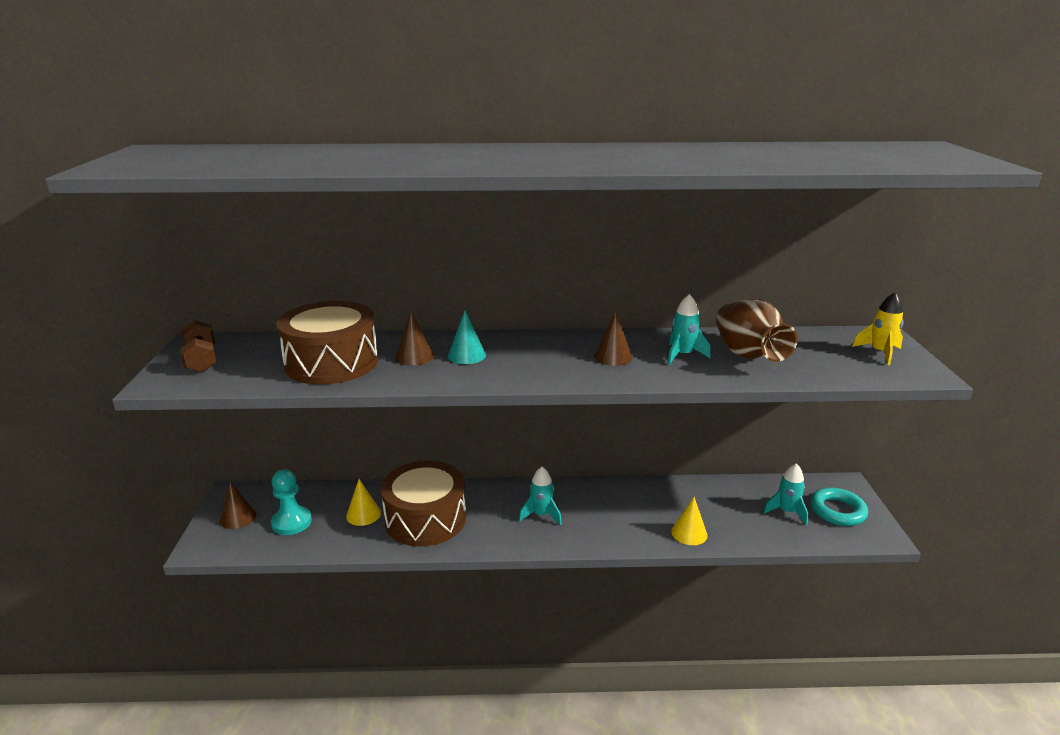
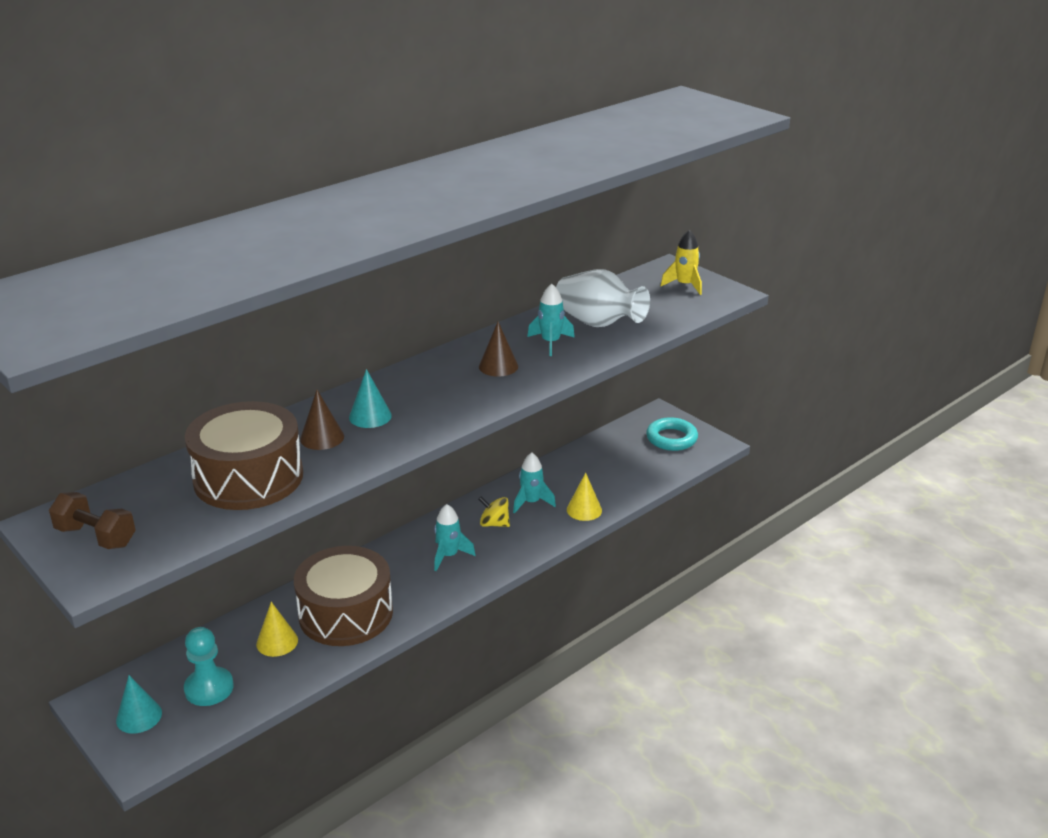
camera: 40 degrees left, 5 degrees up
brown cone [220,482,256,529] -> turquoise cone [116,675,162,734]
brown vase [716,299,798,362] -> white vase [556,269,650,327]
turquoise rocket [763,463,808,525] -> turquoise rocket moved to [513,453,556,514]
none -> yellow spinning top [478,497,510,527]

